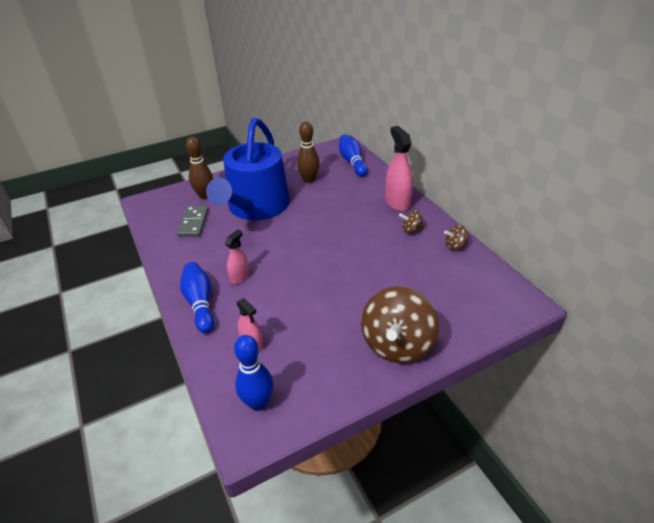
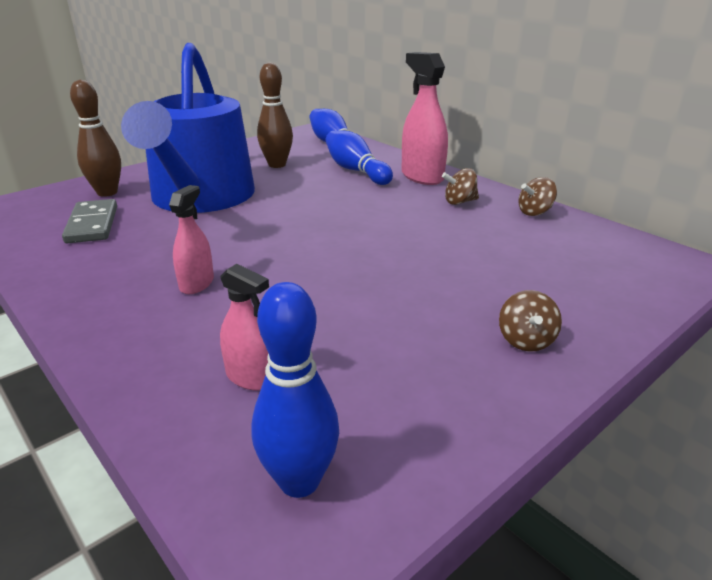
camera: 15 degrees left, 10 degrees down
blue bowling pin [180,262,214,333] -> blue bowling pin moved to [326,130,393,185]
brown spinning top [361,286,439,364] -> brown spinning top [499,290,562,352], size x0.43

